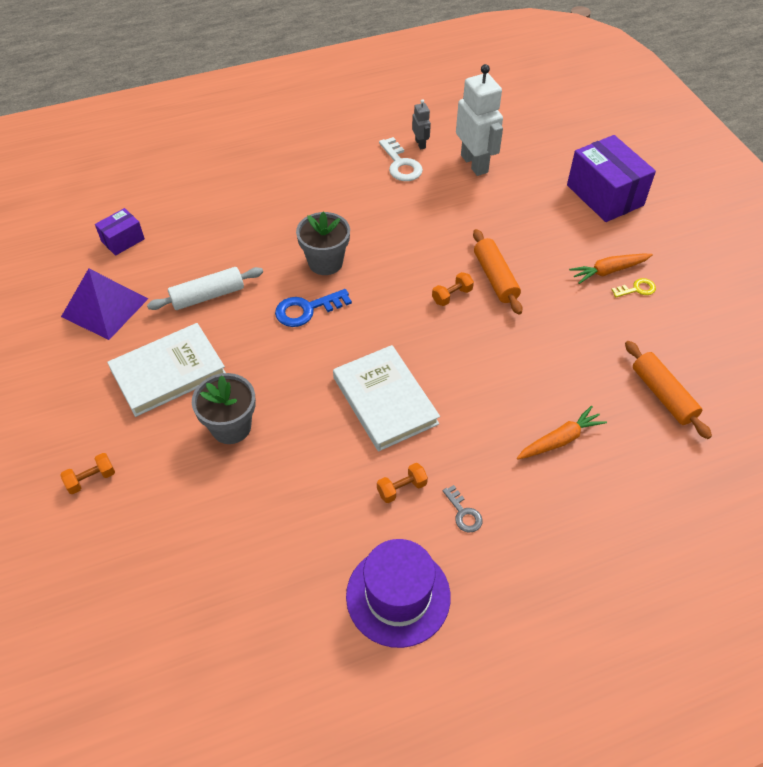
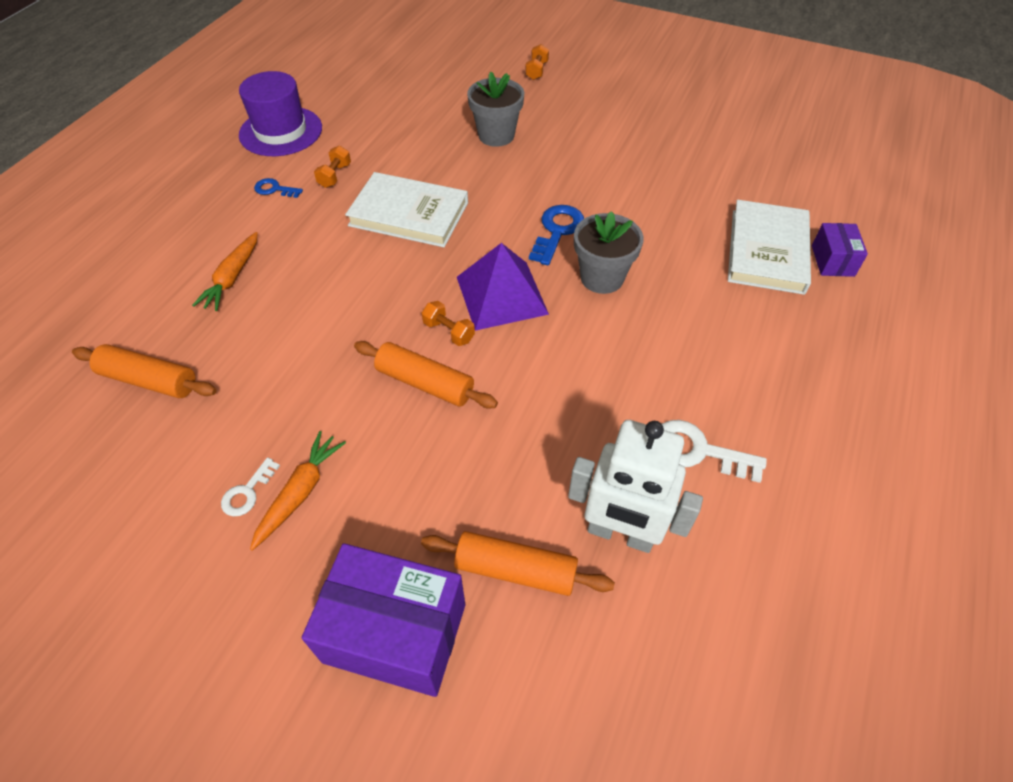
camera: 135 degrees right, 0 degrees up
purple pyramid [61,269,148,340] -> purple pyramid moved to [457,243,549,331]
purple box [95,208,145,256] -> purple box moved to [812,223,868,277]
white book [107,323,226,417] -> white book moved to [728,200,811,295]
white rolling pin [147,267,263,310] -> none
grey robot [412,99,431,149] -> none
orange dumbbell [432,272,474,306] -> orange dumbbell turned 60 degrees counterclockwise [422,301,475,346]
grey key [443,485,483,532] -> blue key [254,178,303,198]
yellow key [611,278,656,297] -> white key [221,457,280,516]
none -> orange rolling pin [421,531,615,596]

